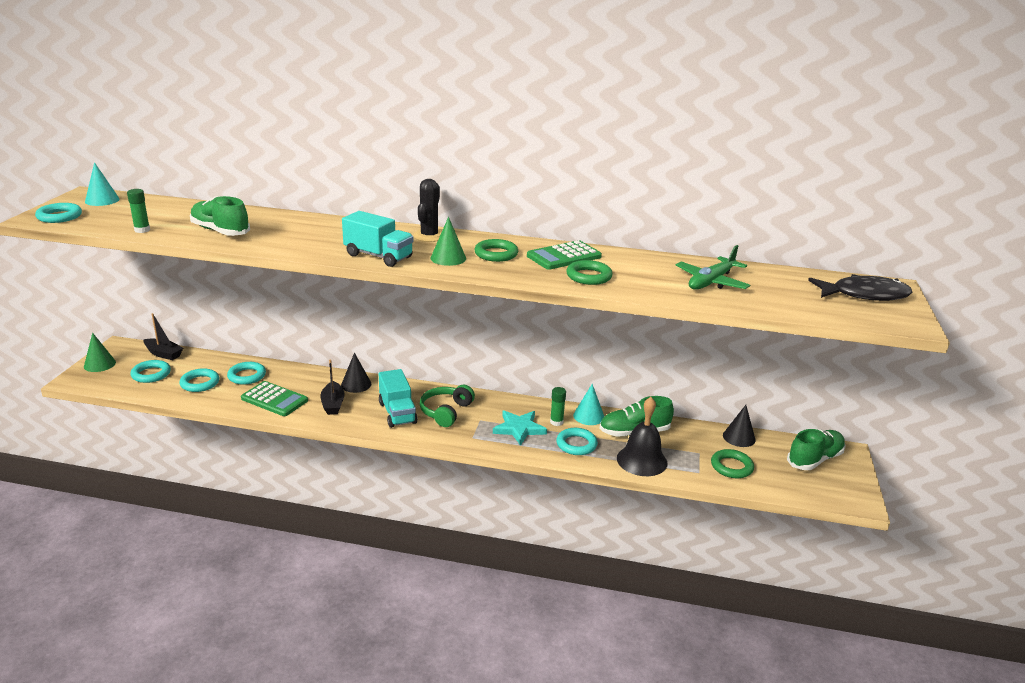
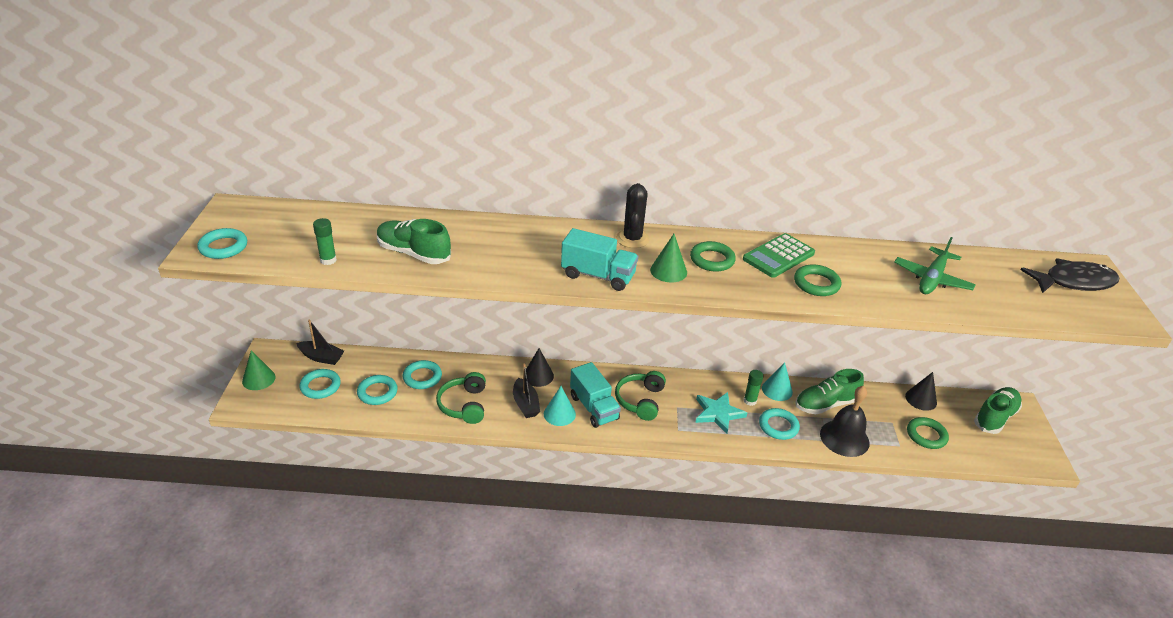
camera: 10 degrees left, 10 degrees up
turquoise cone [85,162,120,206] -> turquoise cone moved to [544,386,576,426]
green calculator [241,381,308,416] -> green headphones [436,372,486,424]

